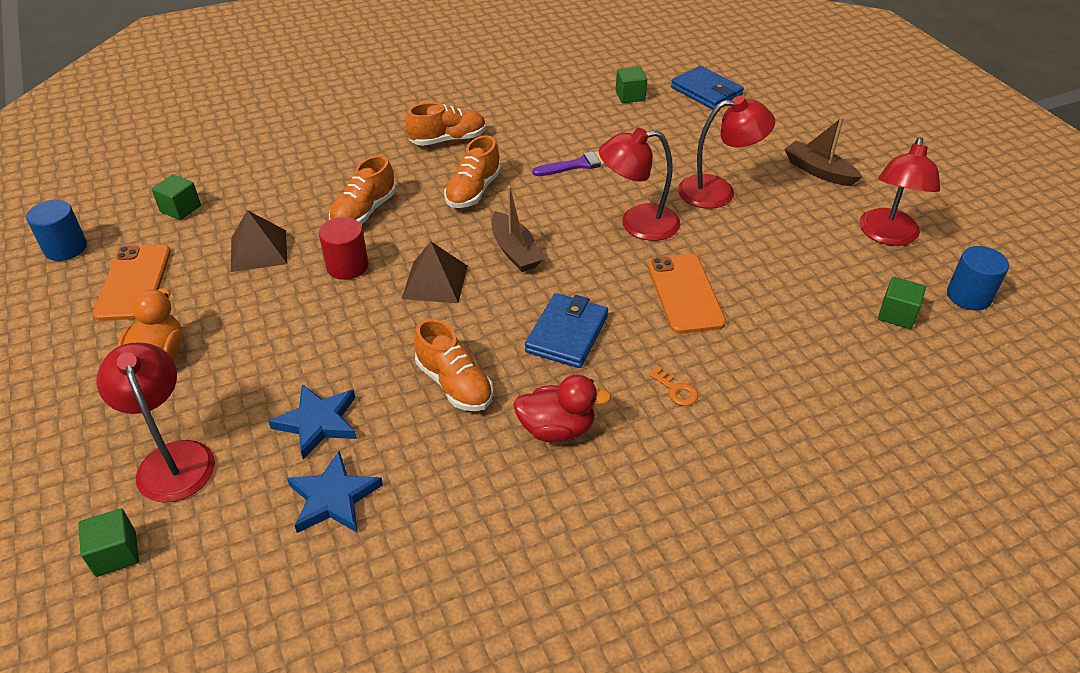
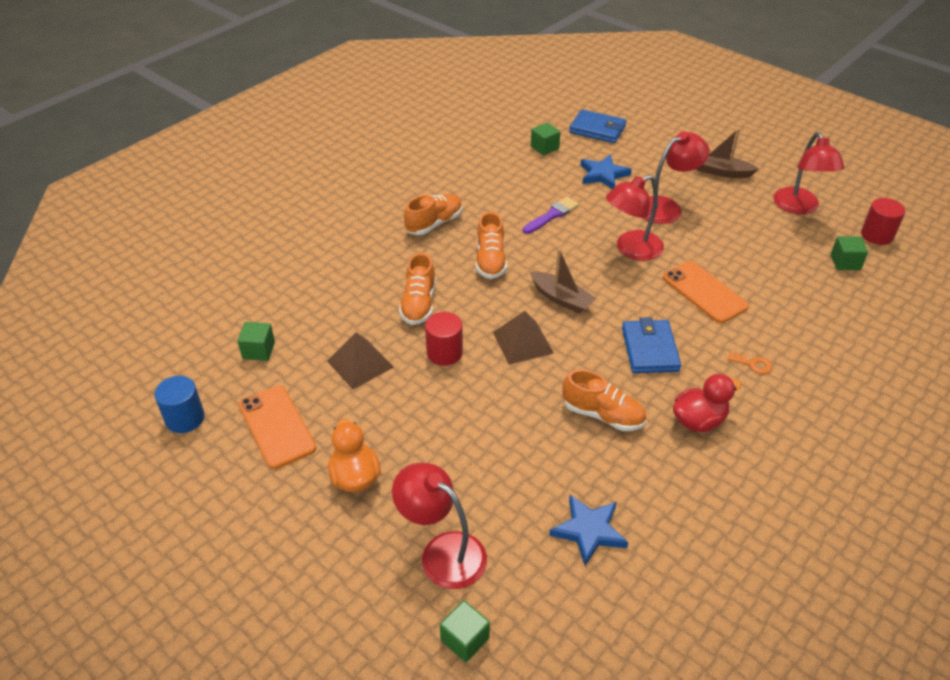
camera: 25 degrees left, 0 degrees up
blue star [268,384,357,459] -> blue star moved to [581,154,632,189]
blue cylinder [947,246,1009,311] -> red cylinder [861,198,905,245]

